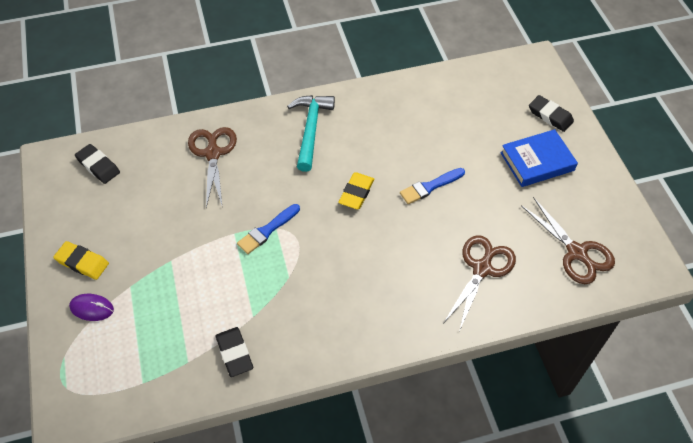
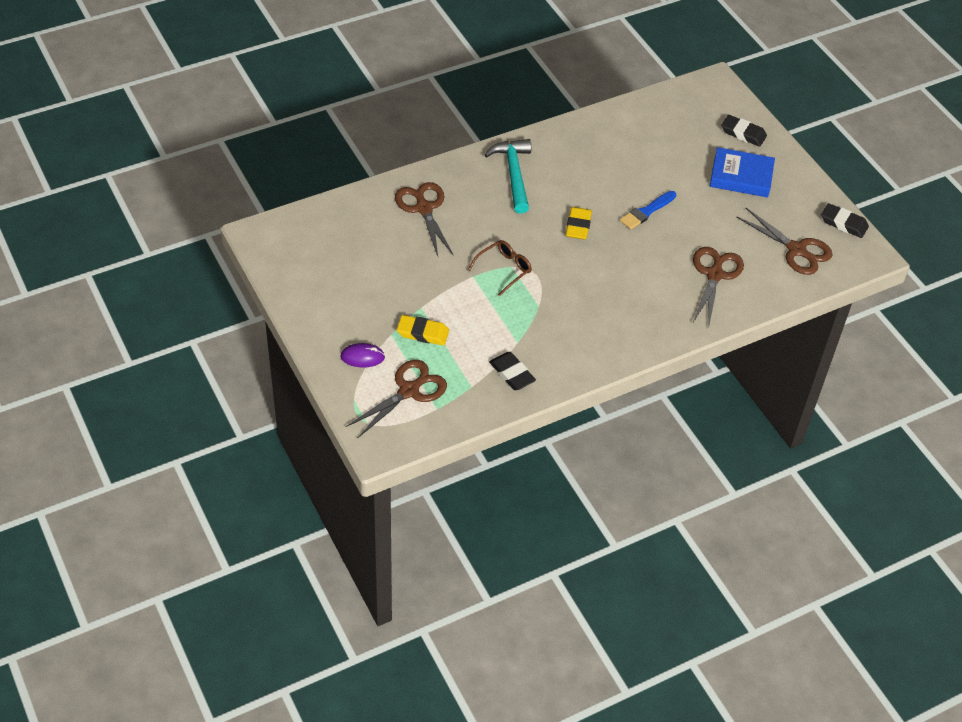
camera: 15 degrees left, 5 degrees down
yellow eraser [53,241,109,280] -> yellow eraser moved to [397,315,449,345]
black eraser [75,144,120,184] -> black eraser moved to [821,203,869,238]
blue brush [237,204,300,254] -> brown glasses [468,240,532,297]
blue book [500,129,578,187] -> blue book turned 45 degrees clockwise [710,147,775,198]
none -> brown scissors [346,360,447,438]

